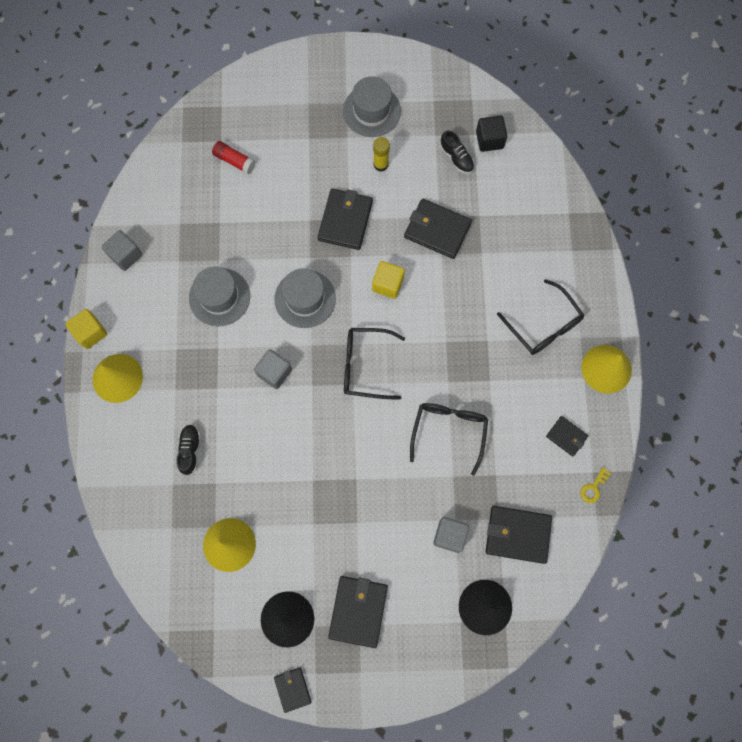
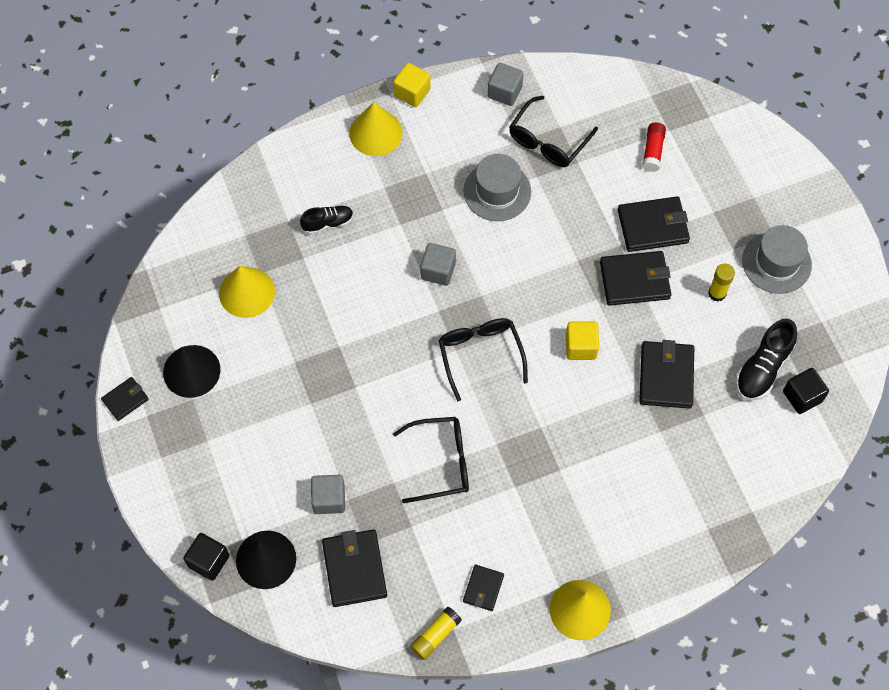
camera: 70 degrees right, 10 degrees down
grey hat [274,268,336,328] -> none
black wallet [328,576,388,648] -> black wallet moved to [618,196,690,252]
black shoe [440,130,474,174] -> black shoe [735,319,797,401], size x1.58
black glasses [497,279,584,355] -> black glasses moved to [509,96,598,167]
yellow key [580,467,611,503] -> yellow glue stick [410,606,462,660]
none -> black cube [183,533,229,581]

